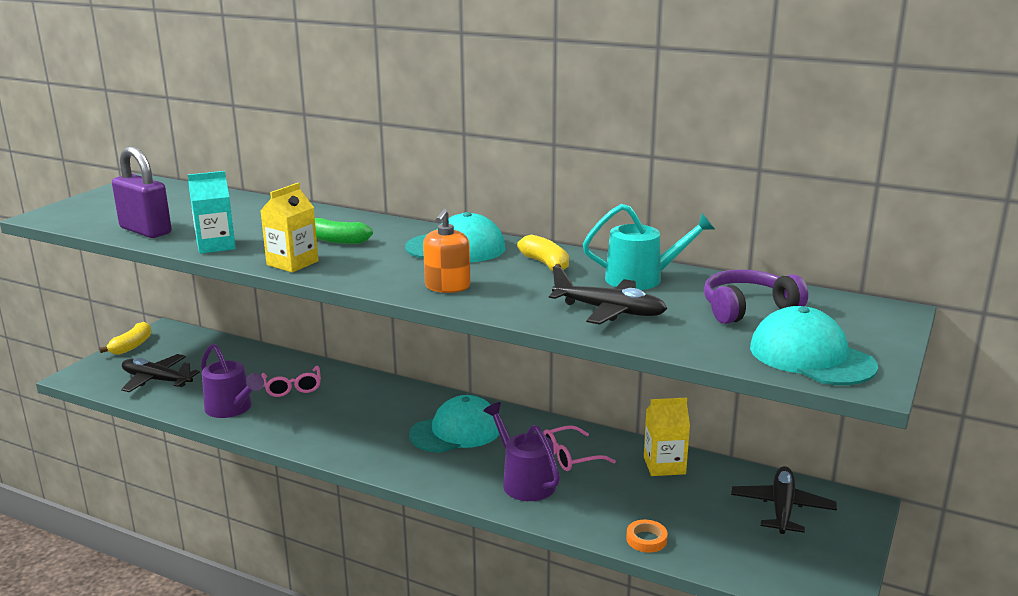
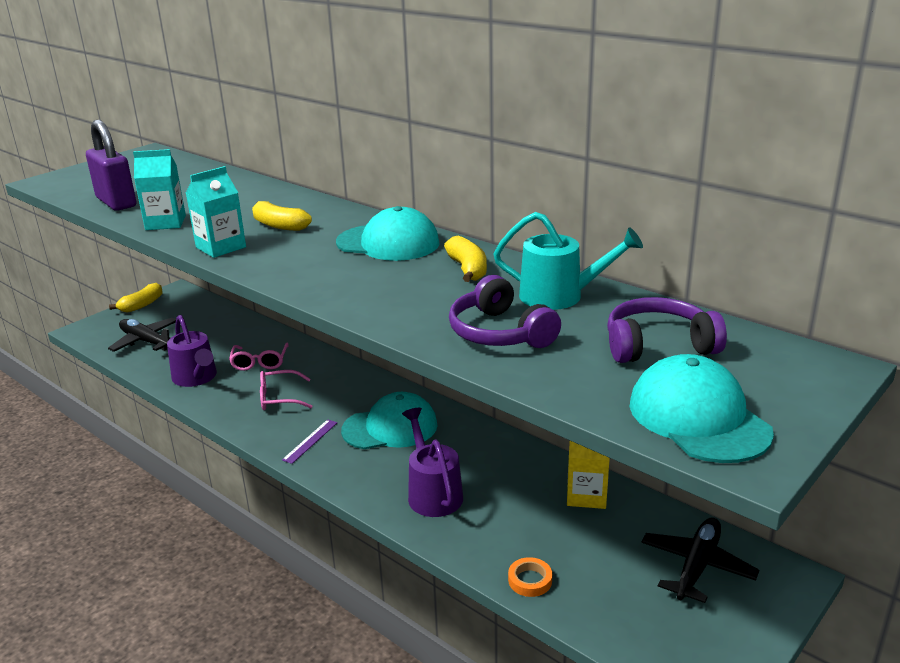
camera: 15 degrees right, 5 degrees up
yellow carton [260,183,319,273] -> turquoise carton [186,166,246,258]
green banana [315,218,373,244] -> yellow banana [252,201,312,231]
orange soap dispenser [423,209,470,293] -> none
pink glasses [543,425,616,471] -> pink glasses moved to [260,370,313,410]
black plane [549,266,667,325] -> purple headphones [449,275,561,348]
none -> purple ruler [282,419,337,464]

